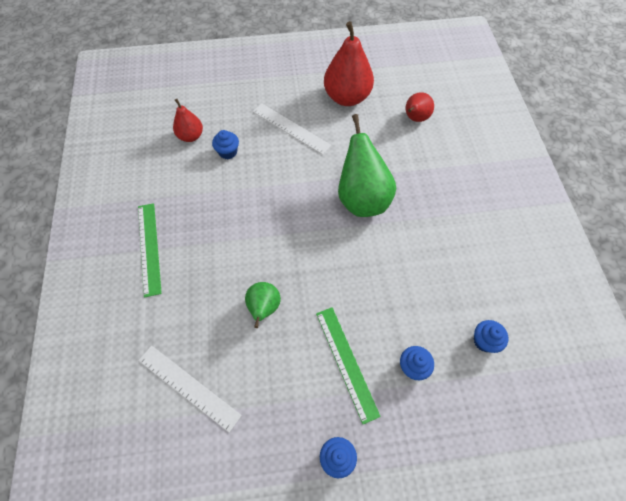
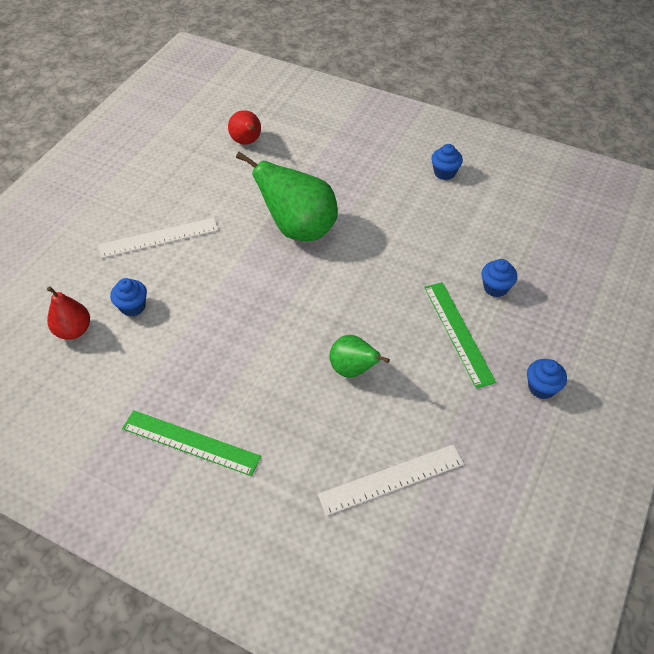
camera: 55 degrees left, 10 degrees down
green ruler [316,307,381,424] -> green ruler turned 60 degrees clockwise [424,282,496,389]
red pear [324,21,374,106] -> none
blue cupcake [473,320,509,353] -> blue cupcake moved to [431,144,463,180]

